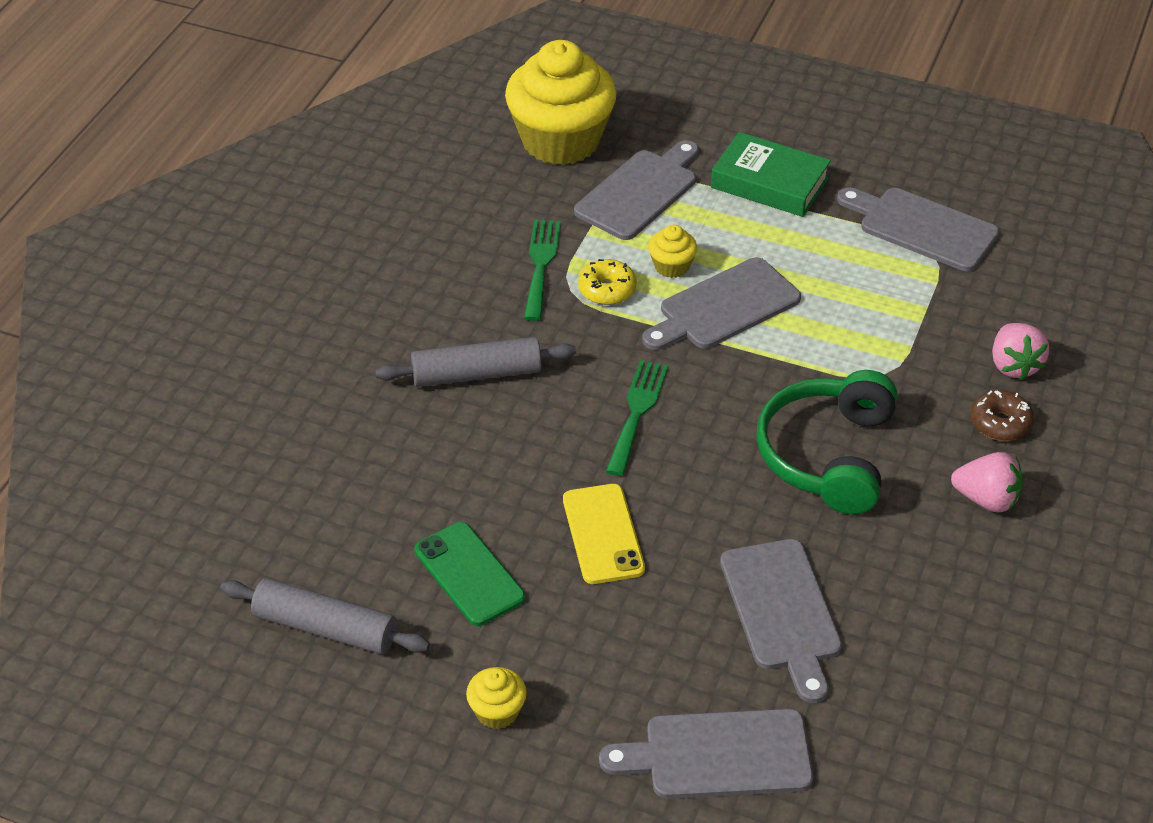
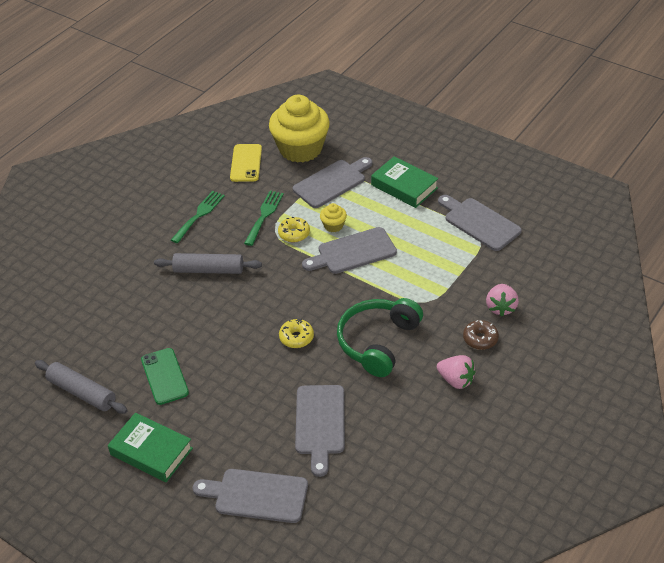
camera: 15 degrees right, 0 degrees up
yellow cupcake [466,667,527,729] -> green book [108,413,193,482]
yellow phone [563,484,645,584] -> yellow phone moved to [230,144,262,182]
green fork [606,360,668,476] -> green fork moved to [171,191,225,243]
none -> yellow donut [279,319,314,348]

